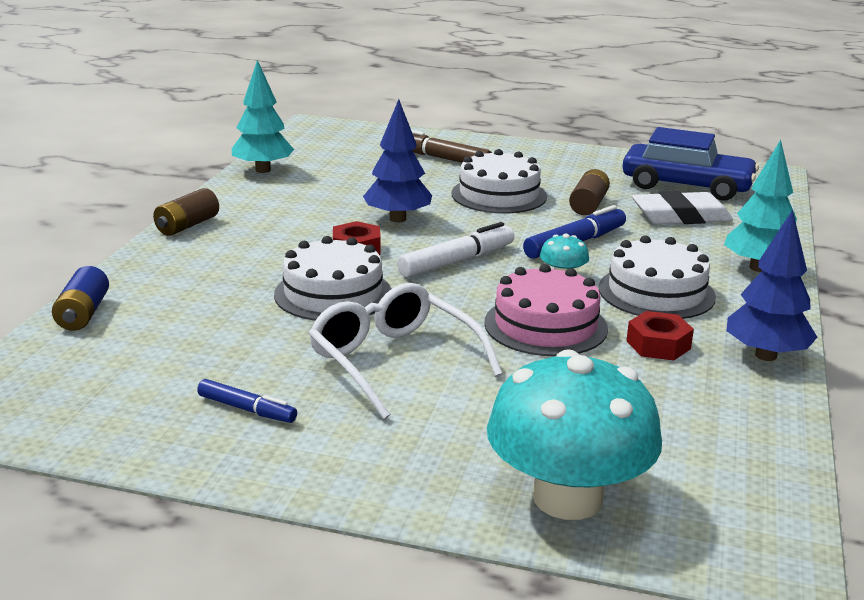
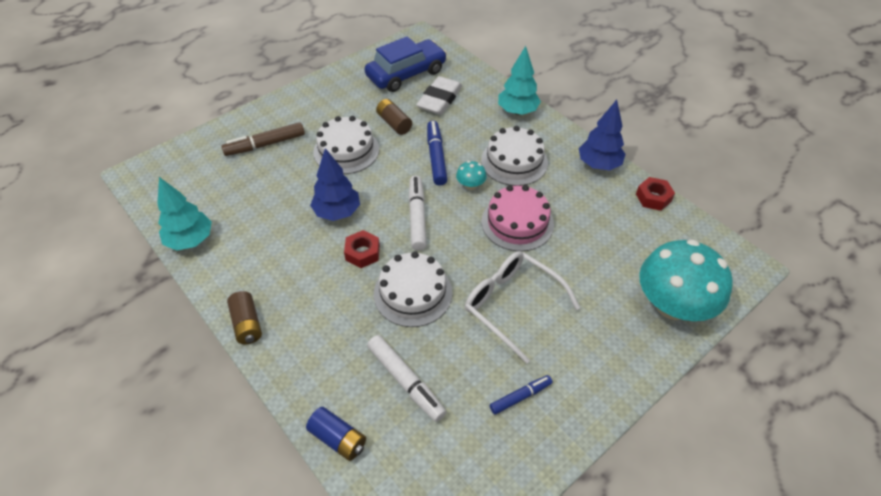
camera: 55 degrees left, 25 degrees up
white glasses [309,283,503,419] -> white glasses turned 45 degrees clockwise [465,251,580,364]
red nut [627,311,694,360] -> red nut moved to [636,177,675,211]
none -> white marker [367,335,446,422]

